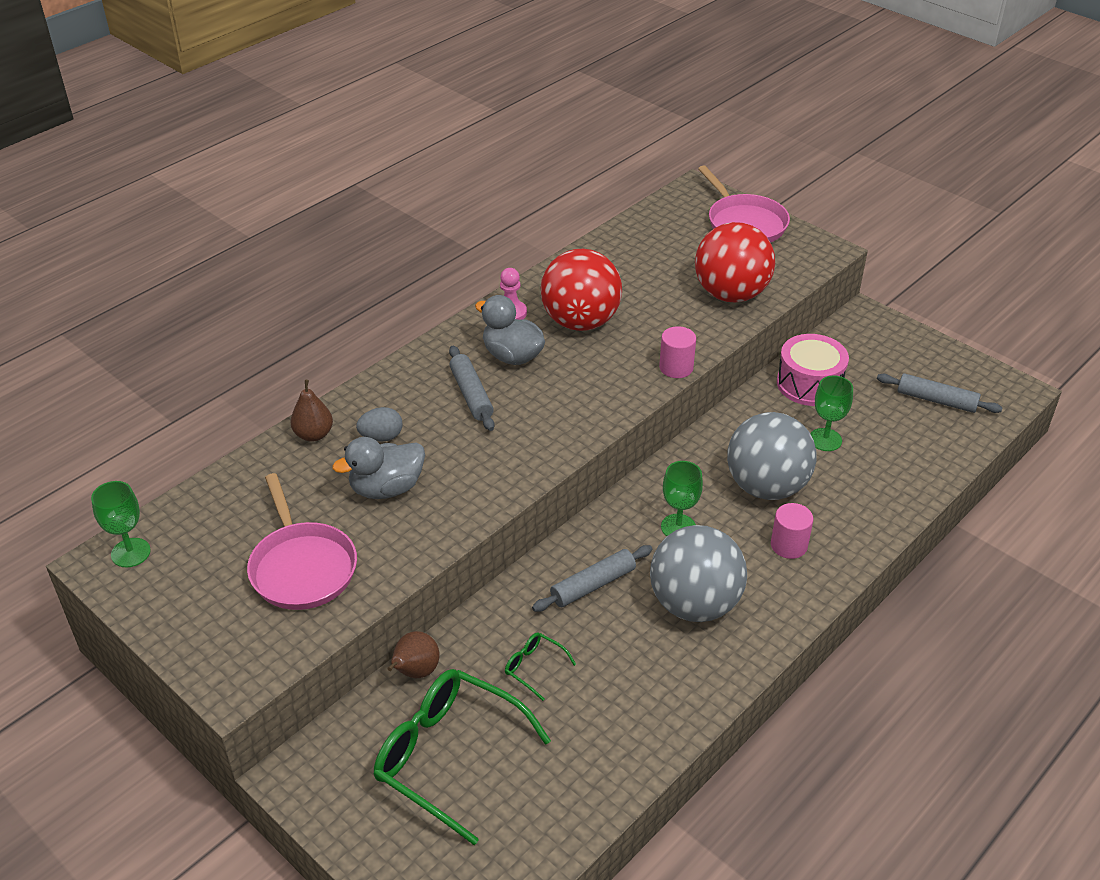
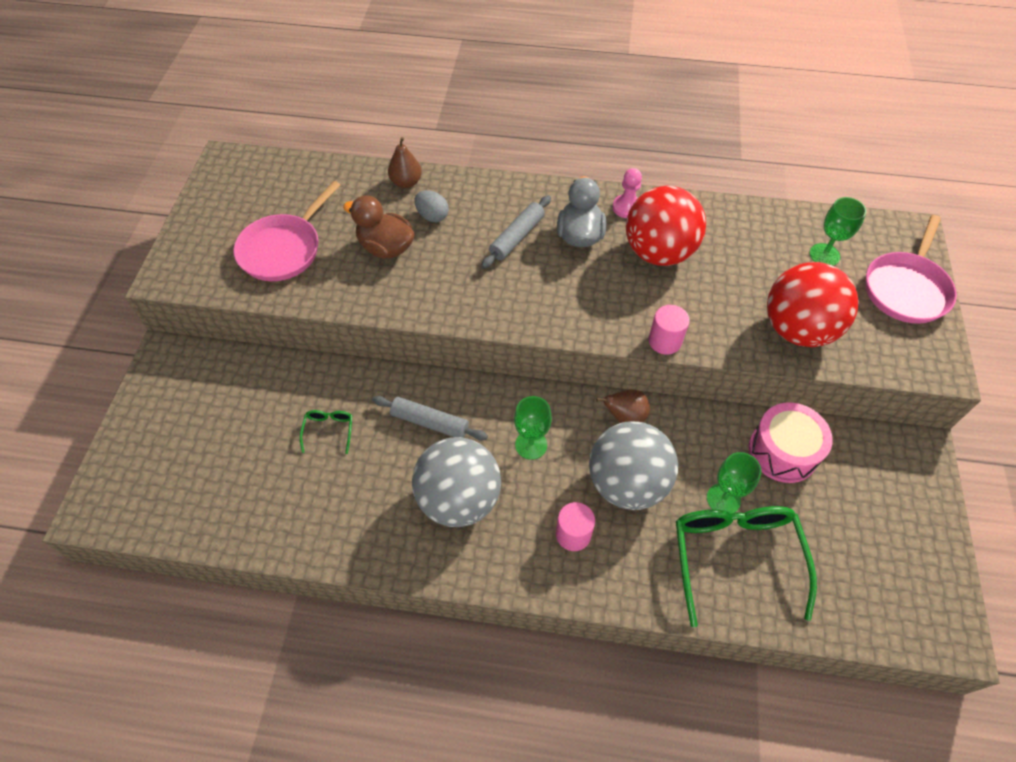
camera: 55 degrees right, 15 degrees up
green goblet [91,481,151,567] -> green goblet moved to [809,197,866,266]
grey duck [332,437,425,499] -> brown duck [343,195,415,258]
green glasses [374,669,551,845] -> green glasses moved to [676,506,817,628]
brown pear [387,631,439,678] -> brown pear moved to [596,389,650,423]
grey rolling pin [877,373,1002,413] -> none

